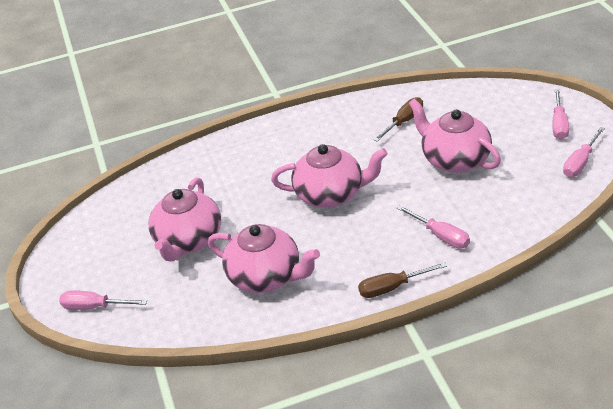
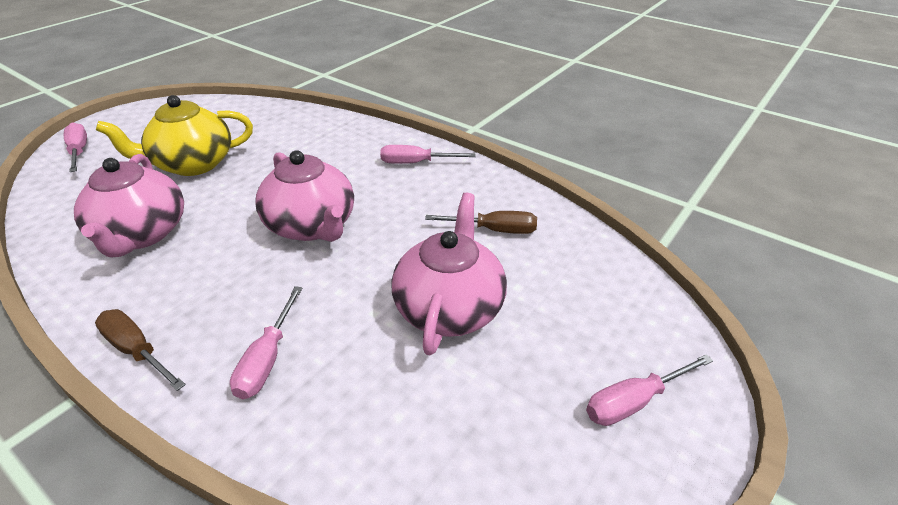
camera: 50 degrees right, 0 degrees up
pink teapot [148,177,221,261] -> yellow teapot [96,95,253,176]
pink screwdriver [563,127,605,177] -> pink screwdriver moved to [380,145,476,164]

